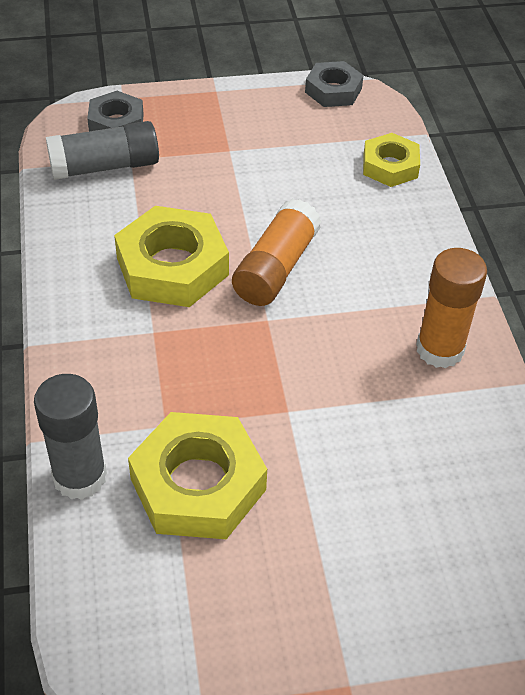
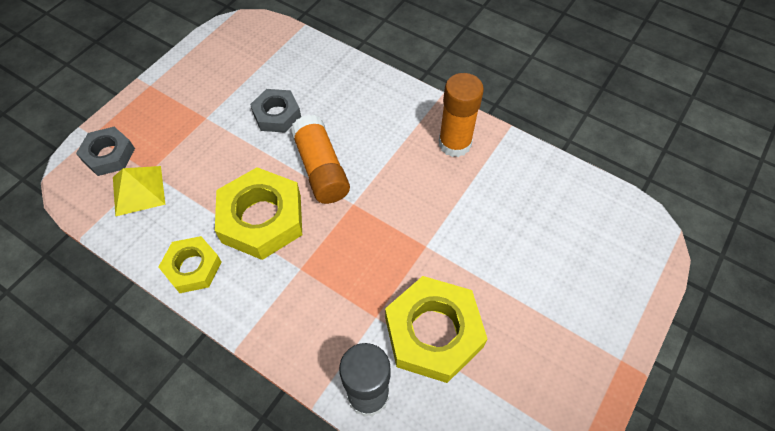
camera: 45 degrees left, 10 degrees up
grey glue stick [46,121,159,180] -> yellow pyramid [113,166,165,217]
grey nut [305,61,364,107] -> grey nut moved to [250,89,301,133]
yellow nut [363,133,420,187] -> yellow nut moved to [159,236,222,293]

